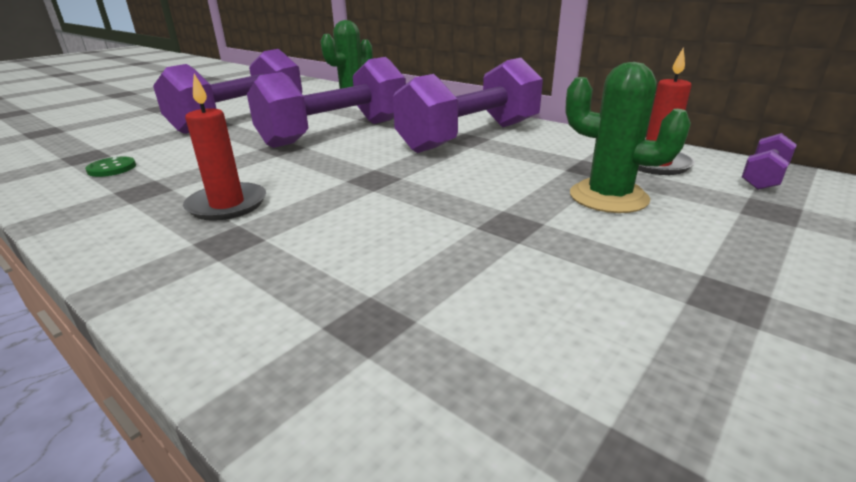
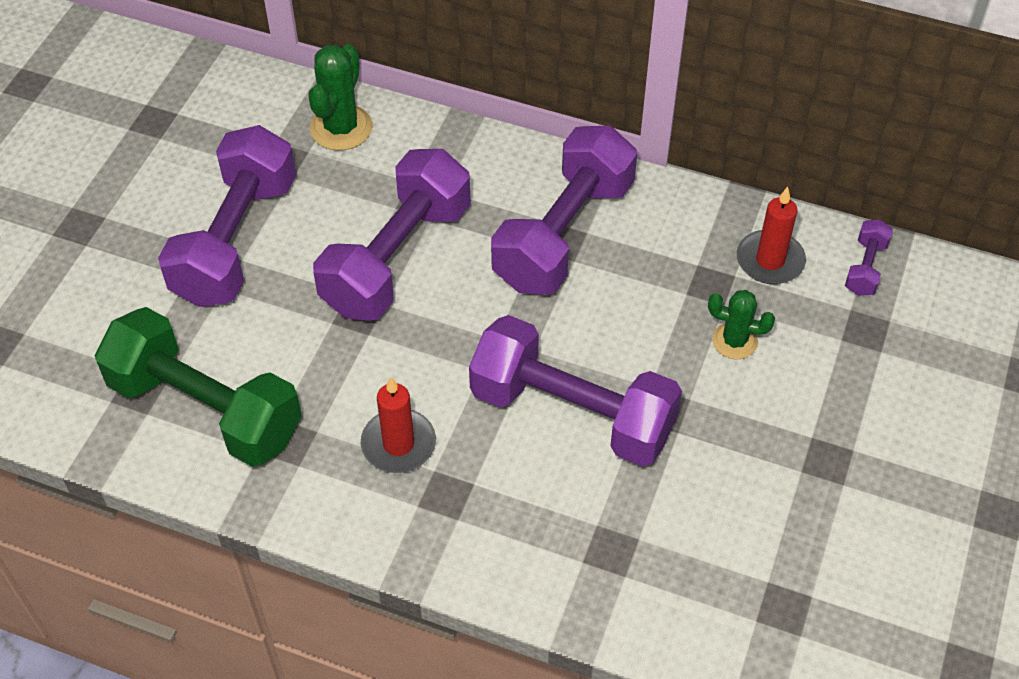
camera: 20 degrees left, 25 degrees up
green button [85,157,136,177] -> green dumbbell [94,307,302,467]
green cactus [565,62,691,213] -> green cactus [708,290,775,360], size x0.65
none -> purple dumbbell [469,315,682,466]

